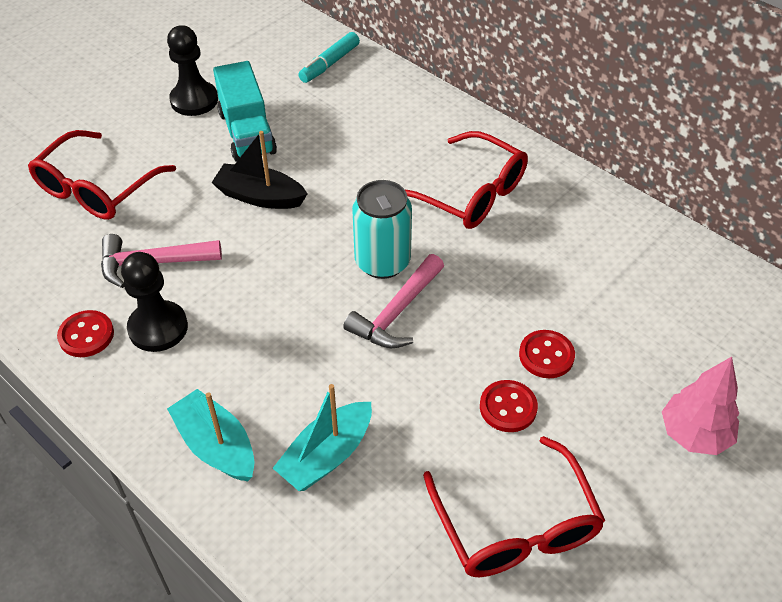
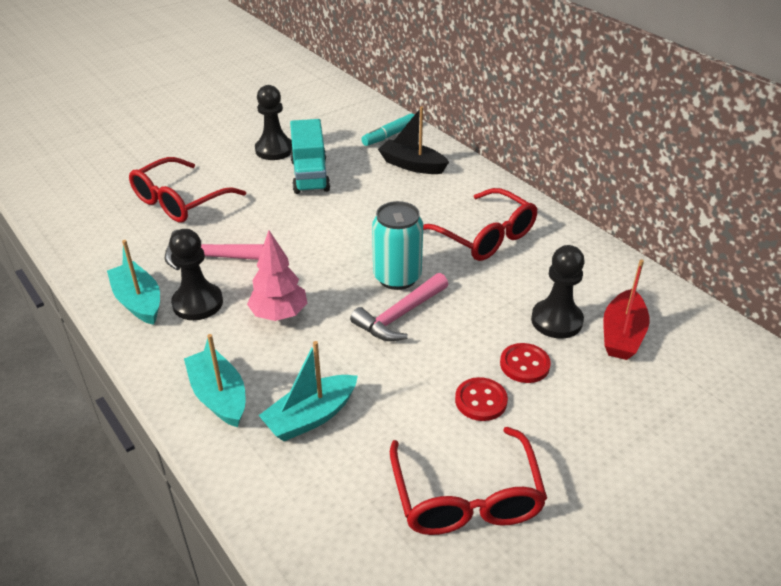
camera: 10 degrees right, 10 degrees down
red button [57,310,114,357] -> turquoise boat [107,240,160,325]
black boat [212,131,307,209] -> black boat moved to [378,106,449,174]
pink tree [662,357,739,455] -> pink tree moved to [247,230,307,321]
none -> black pawn [531,245,585,339]
none -> red boat [603,259,650,360]

